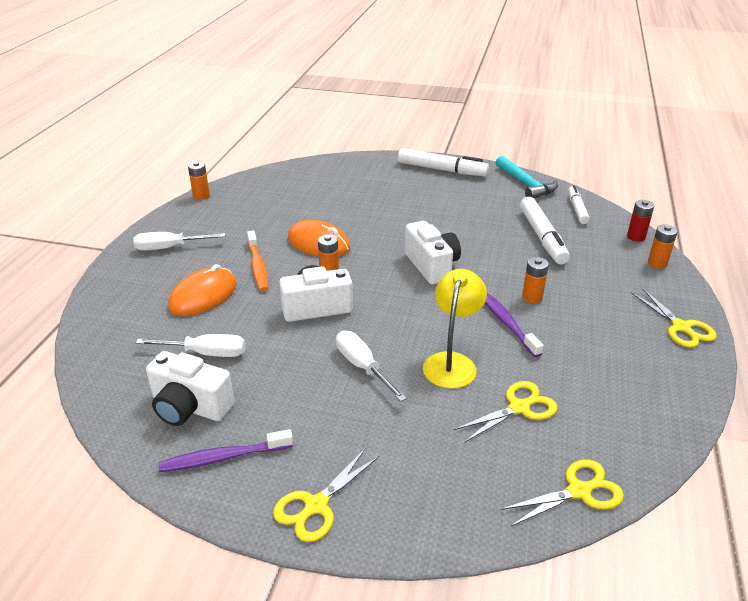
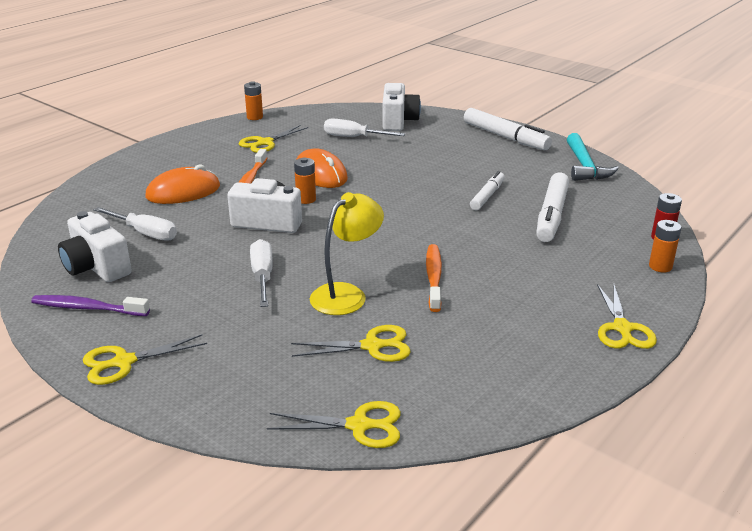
camera: 25 degrees right, 5 degrees down
white screwdriver [133,232,225,251] -> white screwdriver moved to [324,119,405,137]
white camera [405,221,461,284] -> white camera moved to [382,83,421,131]
purple toothbrush [485,292,544,357] -> orange toothbrush [426,244,442,312]
orange battery [522,257,549,304] -> none
white marker [568,185,590,224] -> white marker moved to [470,171,505,210]
none -> yellow scissors [239,125,308,153]

